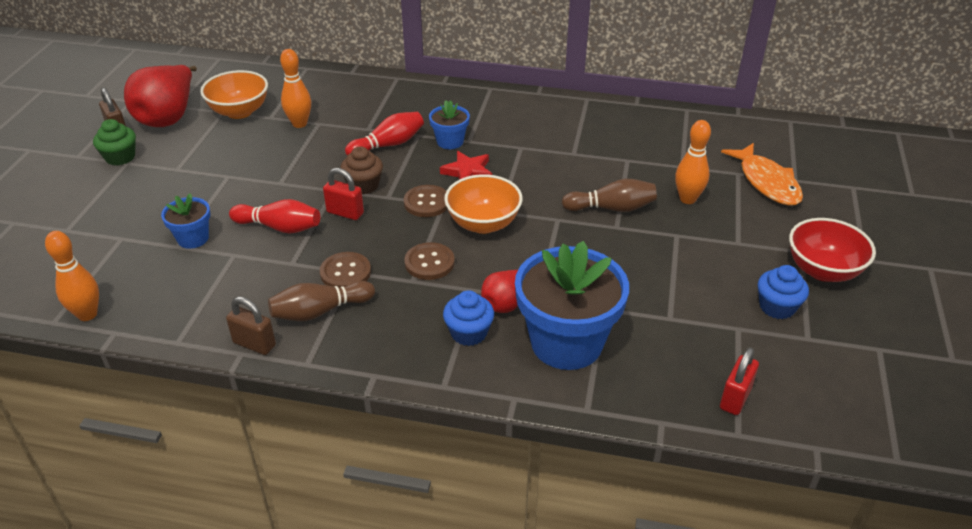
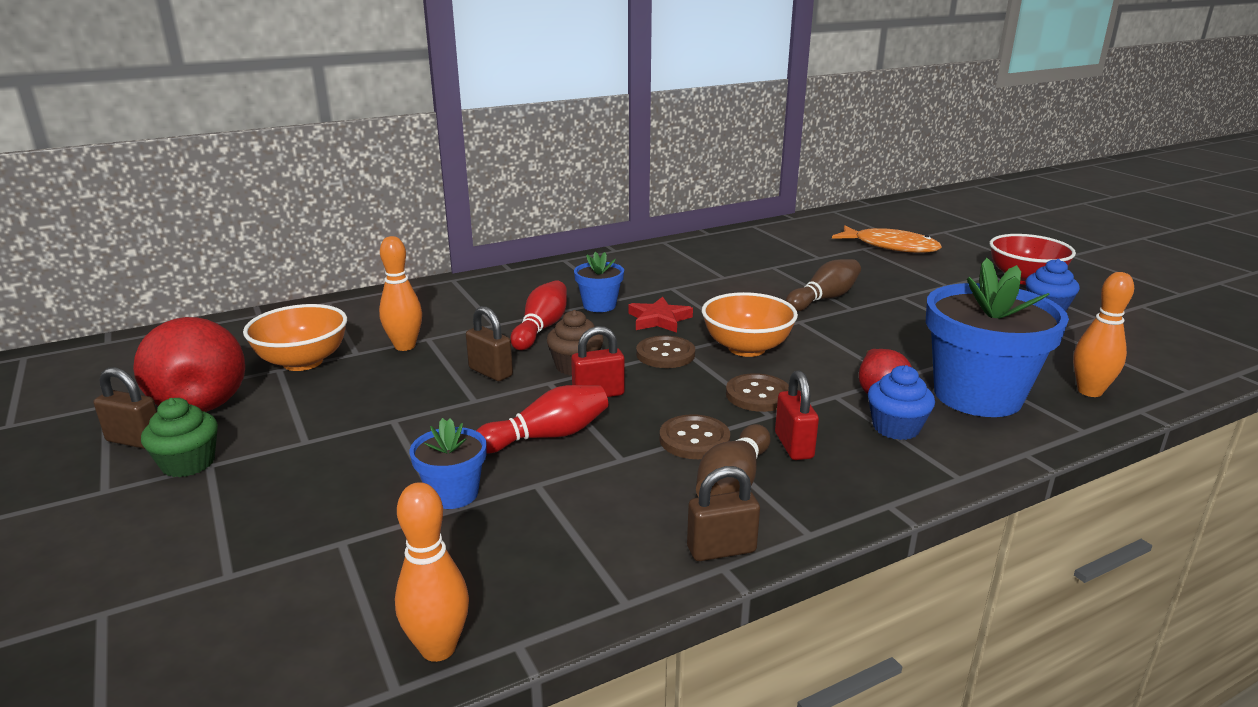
camera: 40 degrees left, 15 degrees down
orange bowling pin [675,120,711,204] -> orange bowling pin moved to [1073,272,1134,397]
red padlock [720,347,759,415] -> red padlock moved to [775,370,819,460]
none -> brown padlock [466,306,513,381]

